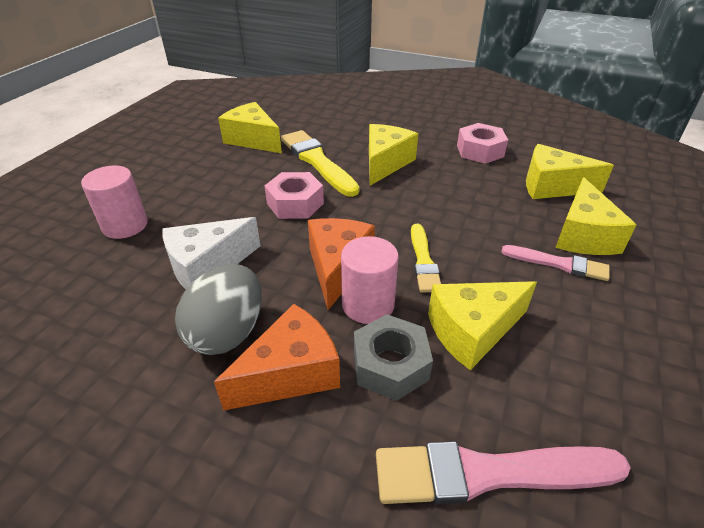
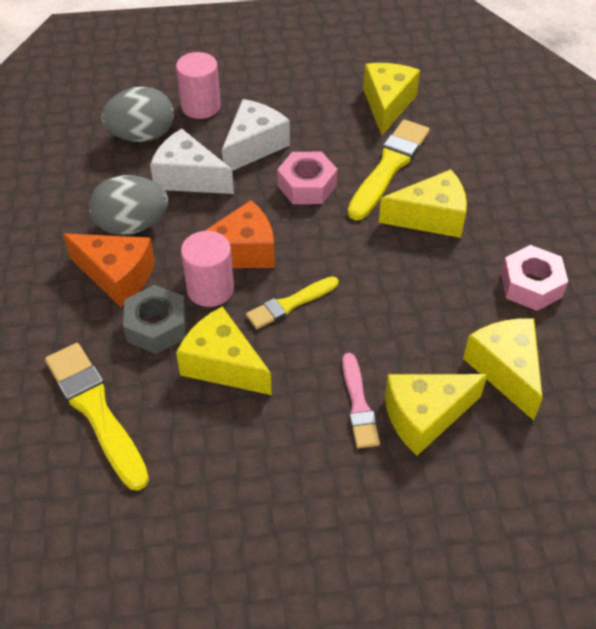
camera: 60 degrees right, 10 degrees up
pink brush [376,441,631,504] -> yellow brush [45,343,149,491]
none -> grey egg [101,86,174,142]
none -> white cheese [222,99,290,171]

